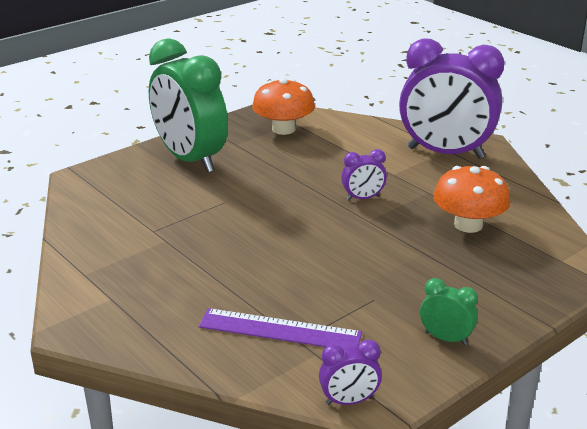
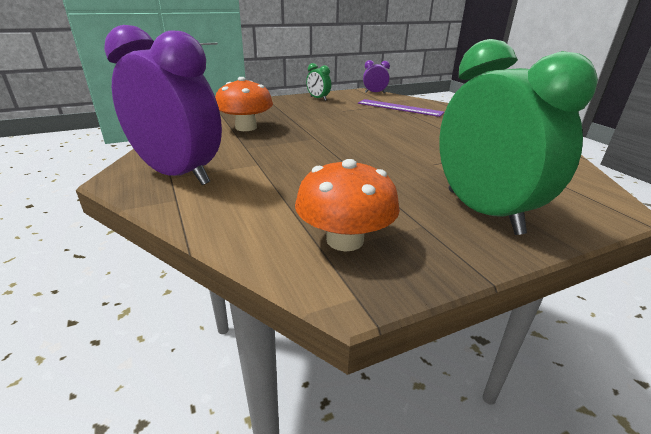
camera: 165 degrees left, 0 degrees up
purple clock [341,149,387,201] -> none

